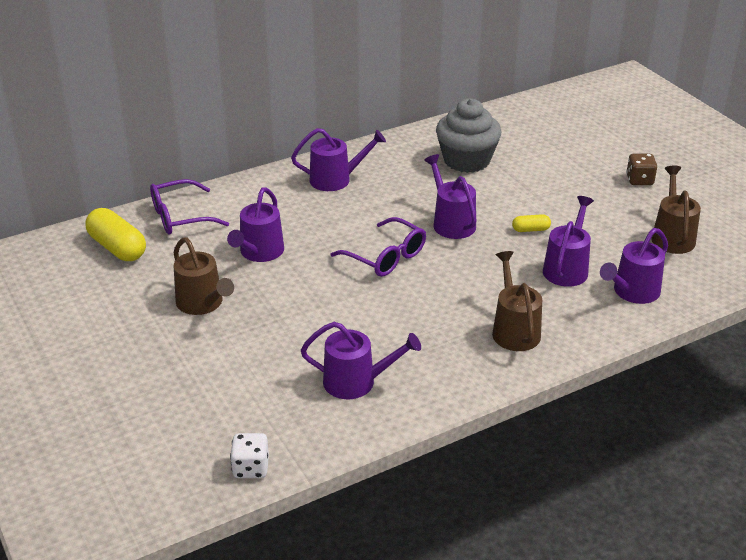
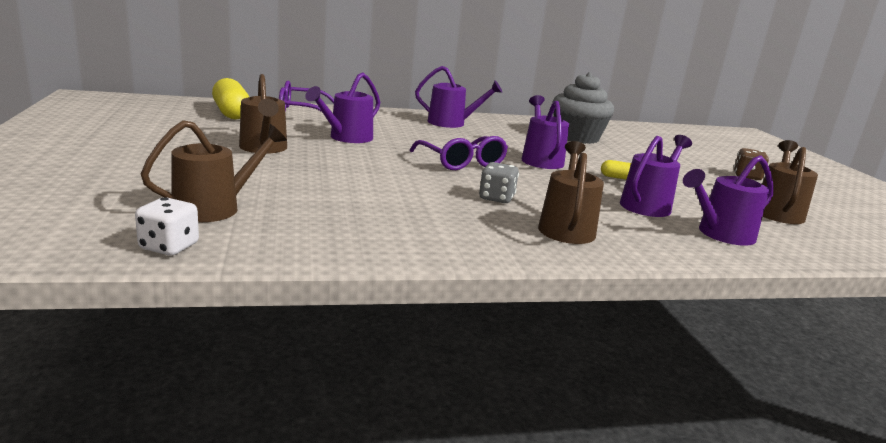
camera: 15 degrees right, 15 degrees down
purple watering can [301,322,421,399] -> none
none -> brown watering can [141,120,287,222]
none -> grey dice [479,162,519,203]

